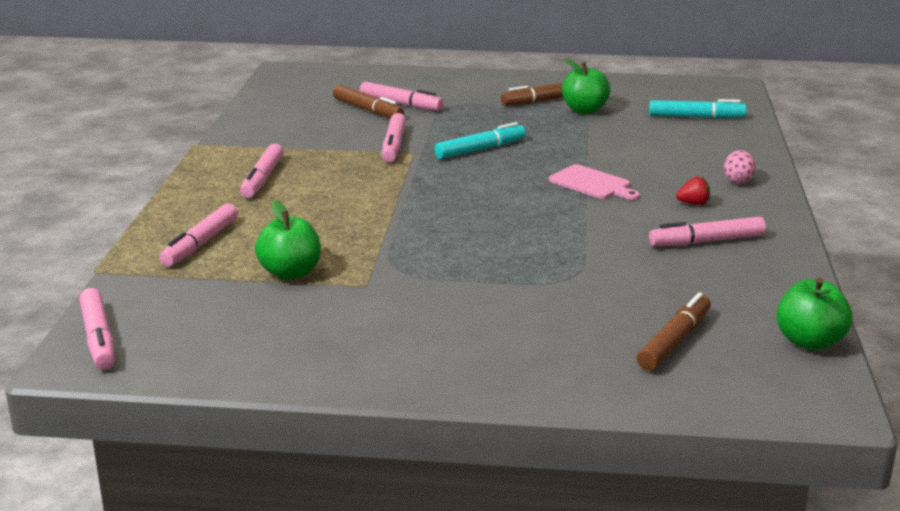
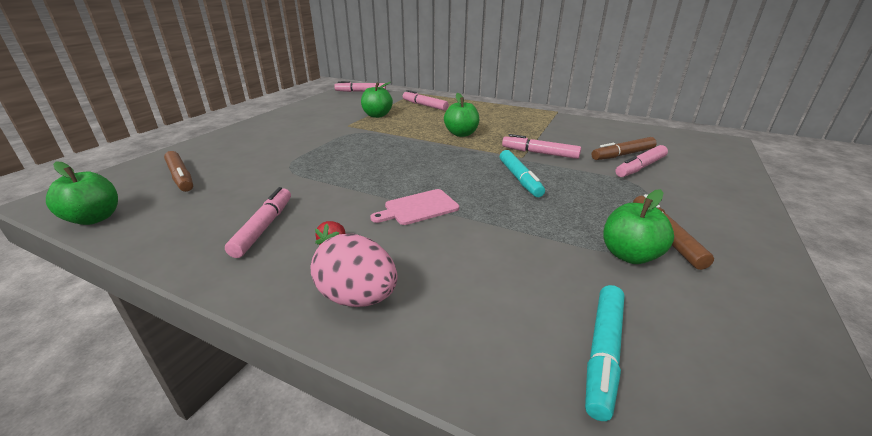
camera: 110 degrees right, 5 degrees up
pink marker [240,143,284,198] -> none
pink egg [724,150,756,184] -> pink egg [311,234,397,307], size x1.74
none -> green apple [444,93,479,137]

